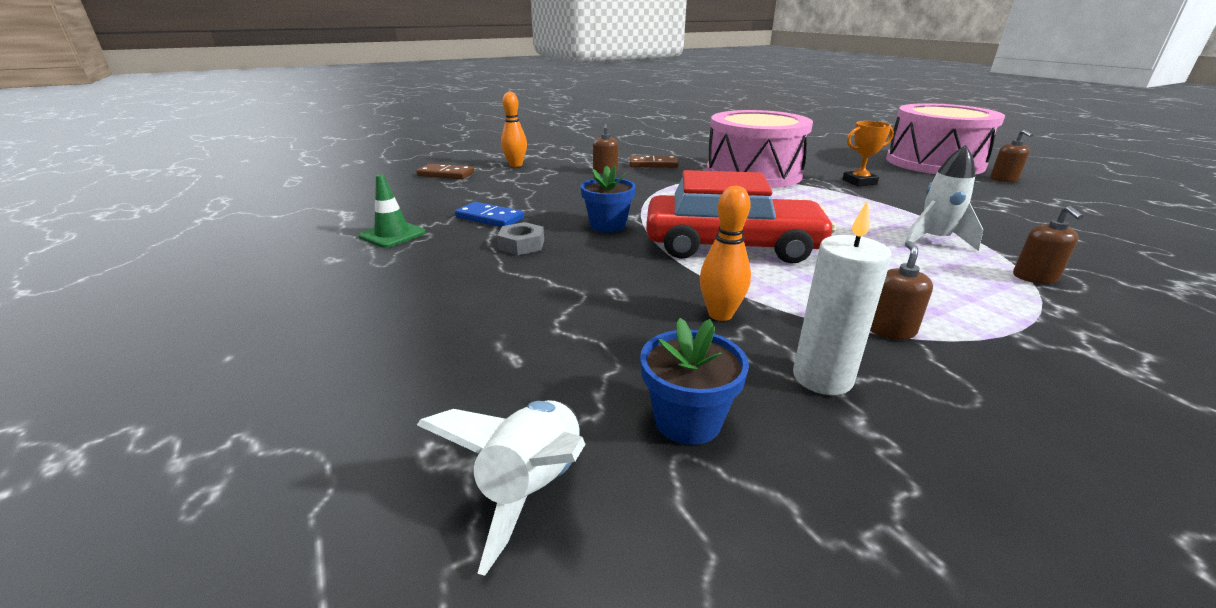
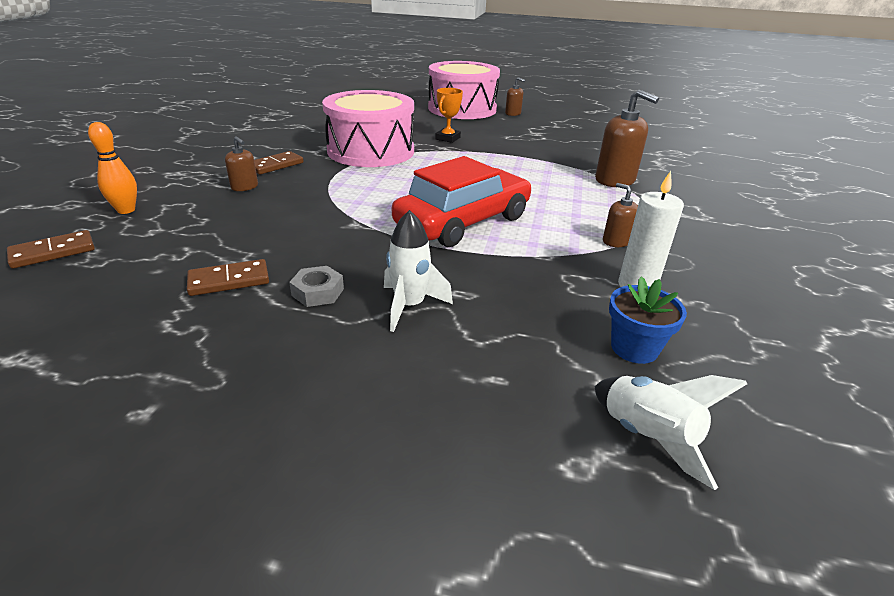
camera: 50 degrees left, 5 degrees up
green traffic cone [359,174,426,248] -> none
blue domino [455,202,524,227] -> brown domino [187,259,269,296]
blue flower pot [580,165,636,232] -> none
orange bowling pin [700,186,751,321] -> none
white rocket [904,145,983,251] -> white rocket moved to [384,210,453,332]
brown soap dispenser [1013,206,1084,284] -> brown soap dispenser [595,90,659,187], size x1.86

